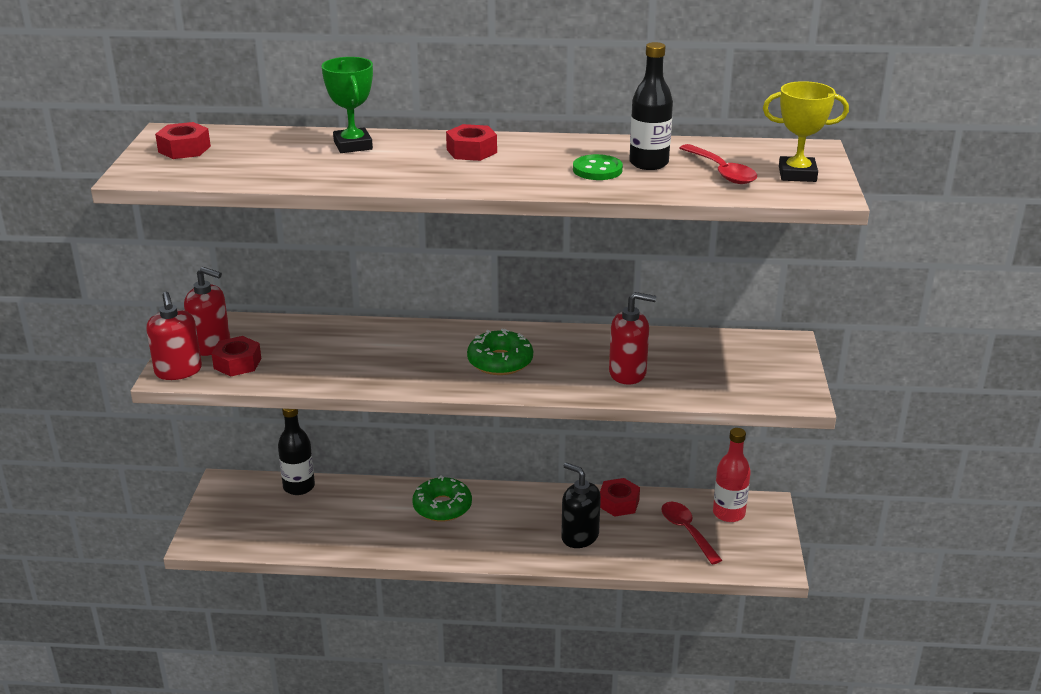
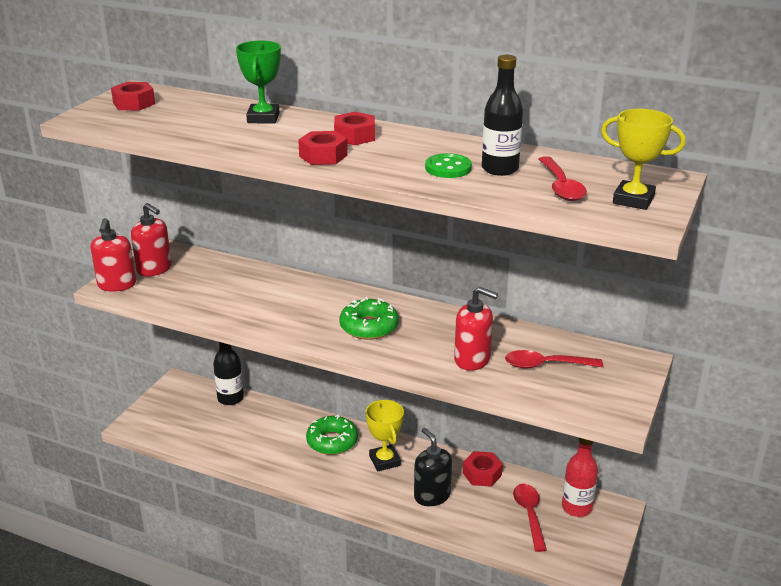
camera: 20 degrees right, 0 degrees up
red nut [211,336,261,377] -> red nut moved to [298,131,348,165]
none -> yellow trophy [366,400,404,471]
none -> red spoon [505,350,603,369]

